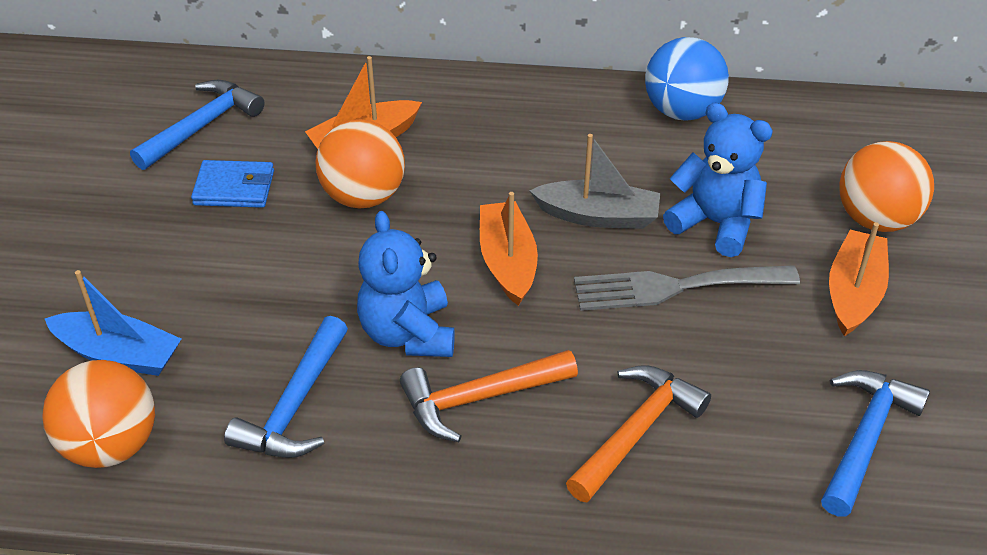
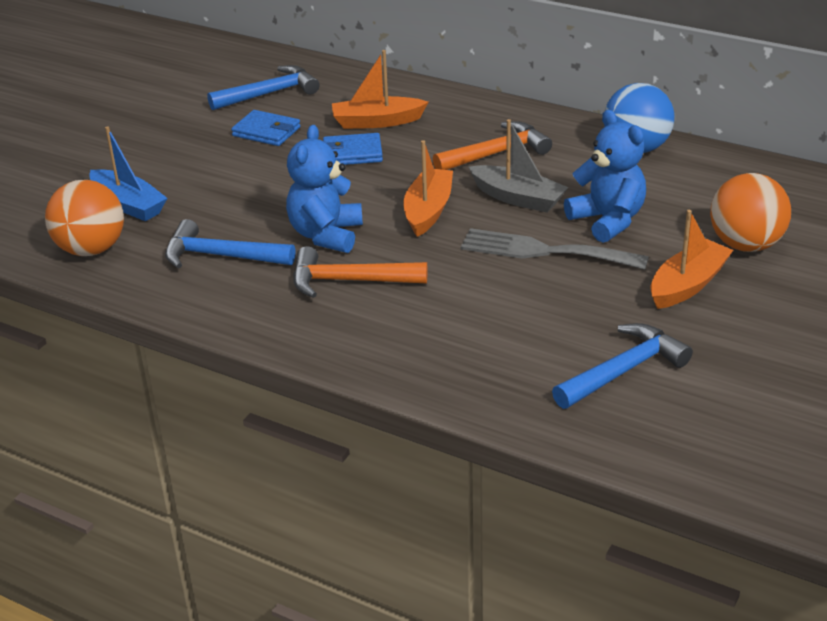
camera: 25 degrees right, 10 degrees down
blue hammer [224,316,348,458] -> blue hammer turned 60 degrees clockwise [165,219,295,269]
orange ball [315,119,405,209] -> blue wallet [323,133,383,165]
orange hammer [566,365,711,503] -> orange hammer moved to [433,121,552,170]

